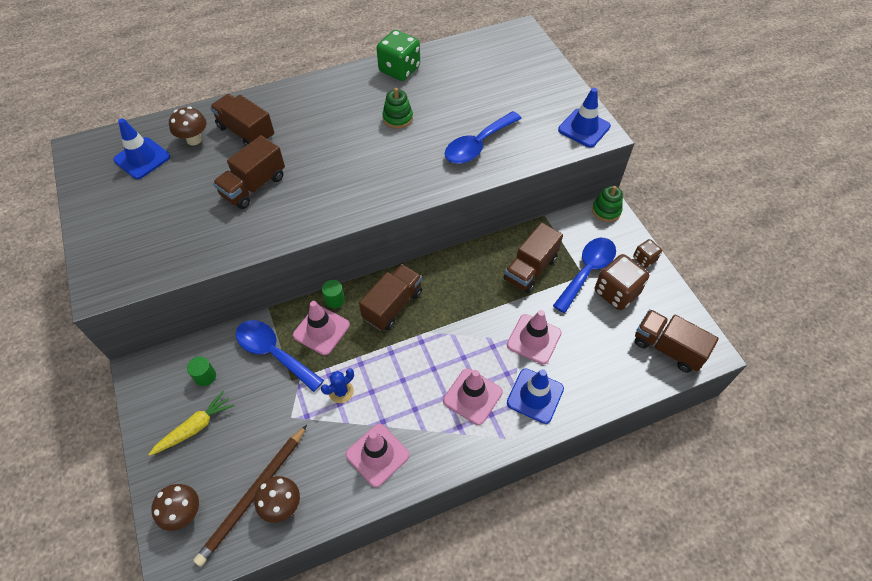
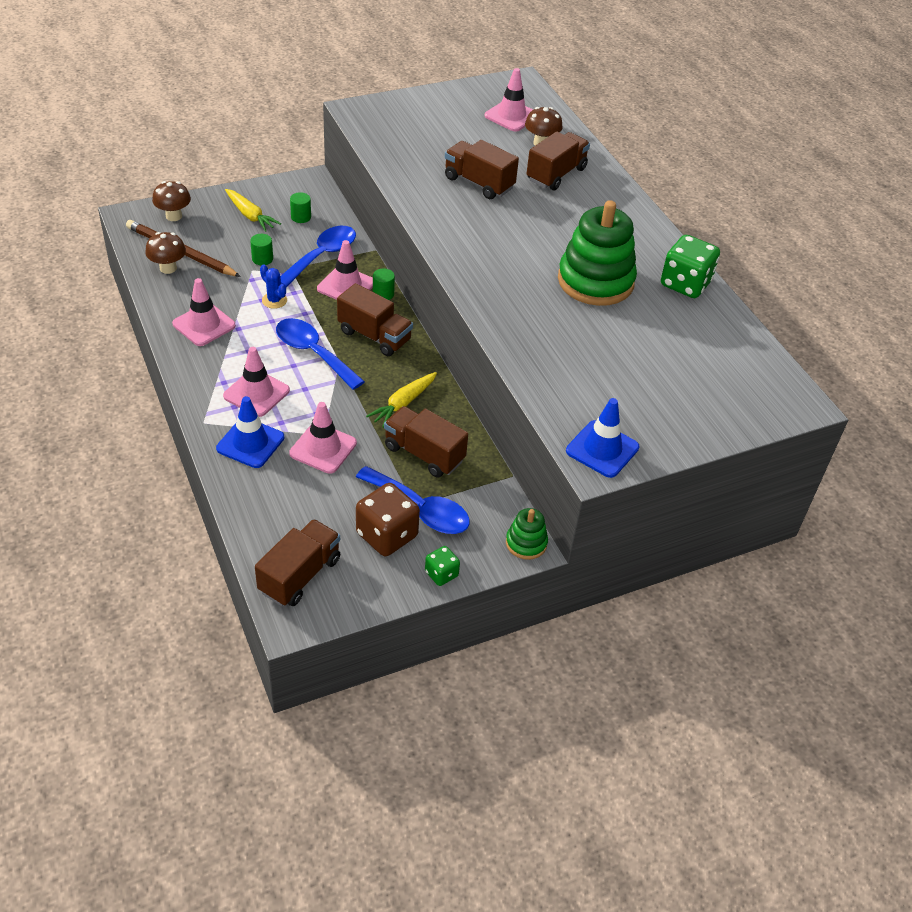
camera: 85 degrees right, 10 degrees down
blue traffic cone [113,118,170,179] -> pink traffic cone [484,68,533,132]
green stacking toy [382,88,413,129] -> green stacking toy [558,200,637,306], size x2.06
blue spoon [445,111,522,164] -> blue spoon moved to [276,318,365,390]
brown dice [633,239,662,268] -> green dice [425,546,460,586]
none -> green cylinder [250,234,273,265]
none -> yellow carrot [366,372,437,428]

